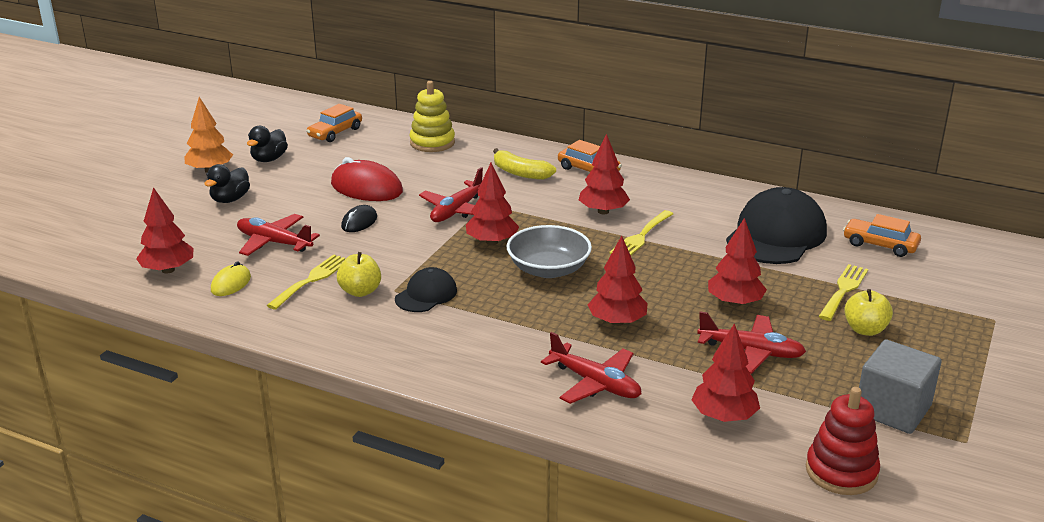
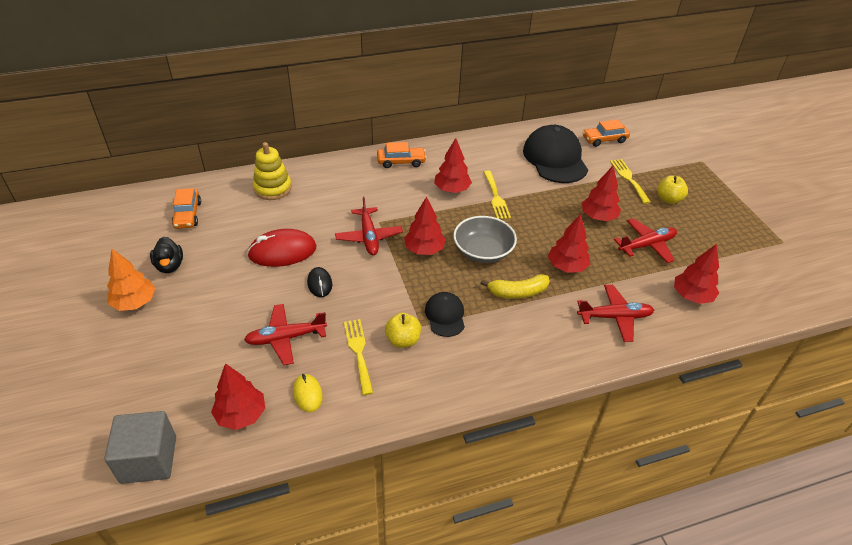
camera: 45 degrees left, 15 degrees up
black duck [204,164,250,203] -> none
yellow banana [493,148,556,180] -> yellow banana moved to [480,274,549,298]
red stacking toy [806,387,880,495] -> none
grey cube [859,339,941,434] -> grey cube moved to [104,411,176,484]

